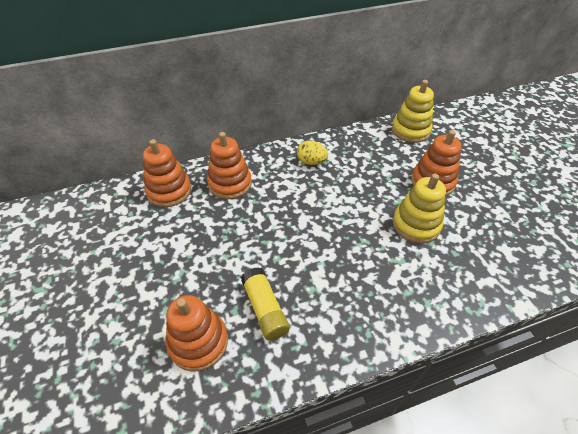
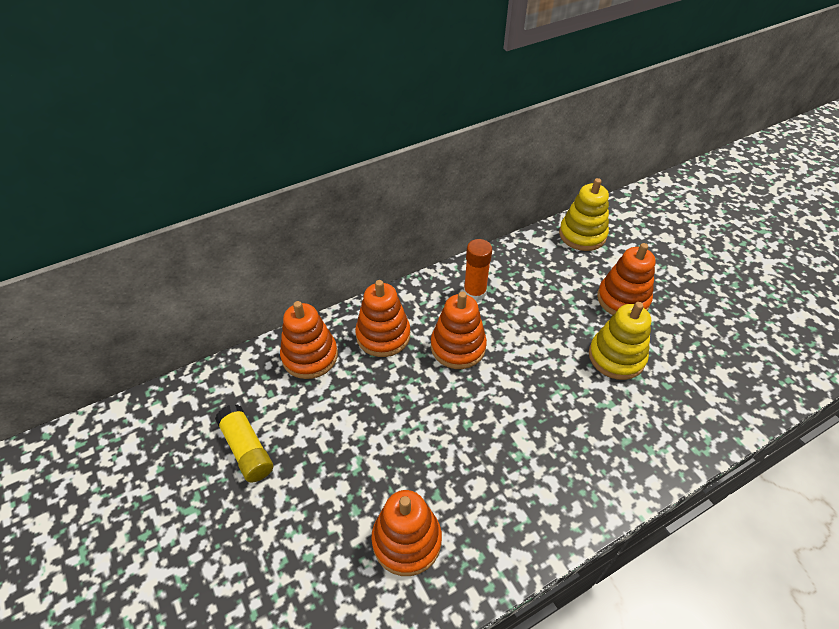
camera: 10 degrees left, 0 degrees up
yellow glue stick [241,267,290,340] -> yellow glue stick moved to [215,404,273,483]
yellow egg [297,140,328,165] -> orange glue stick [464,239,492,301]
none -> orange stacking toy [431,292,487,369]

